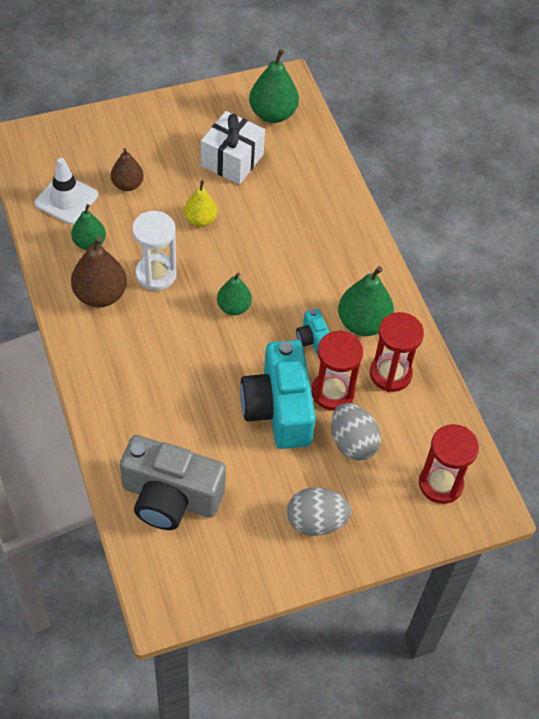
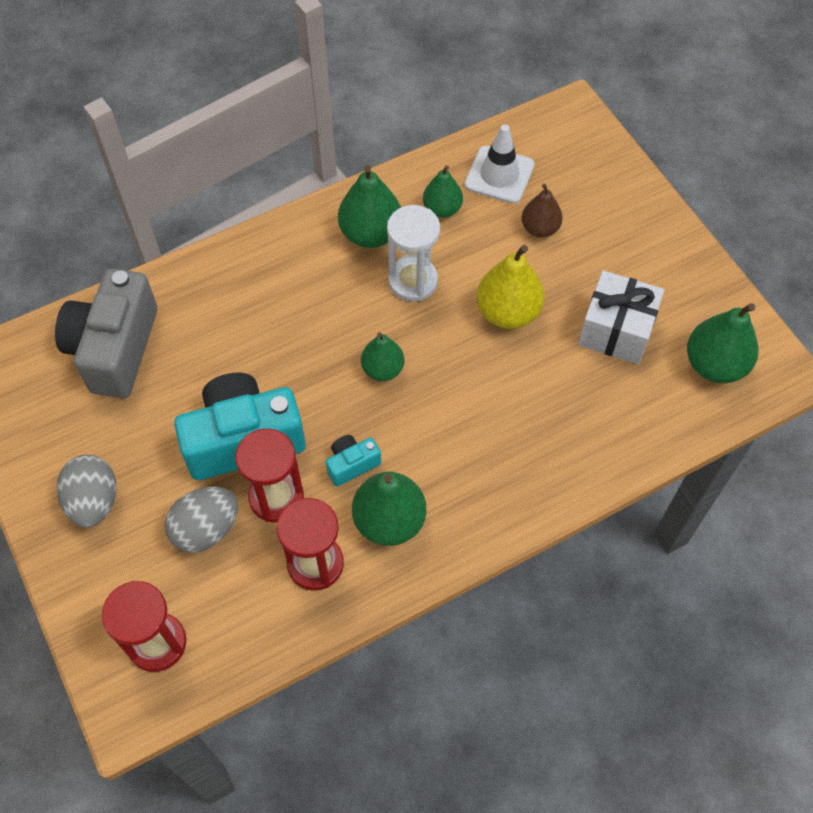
camera: 85 degrees right, 5 degrees up
brown pear [71,236,127,307] -> green pear [338,165,401,248]
yellow pear [184,180,217,227] -> yellow pear [476,245,544,329], size x1.58

